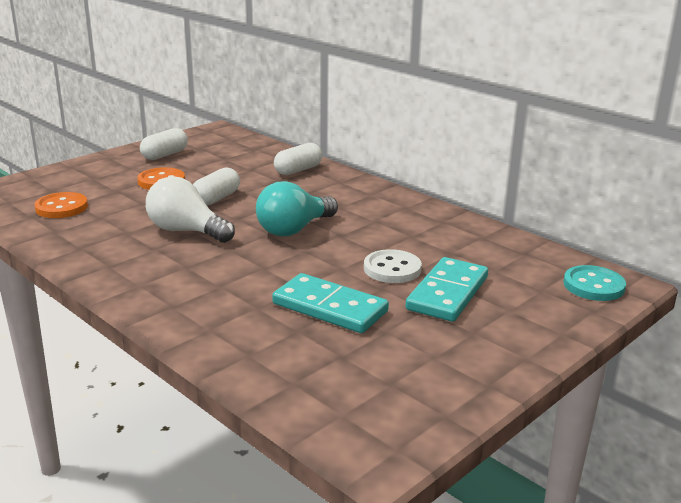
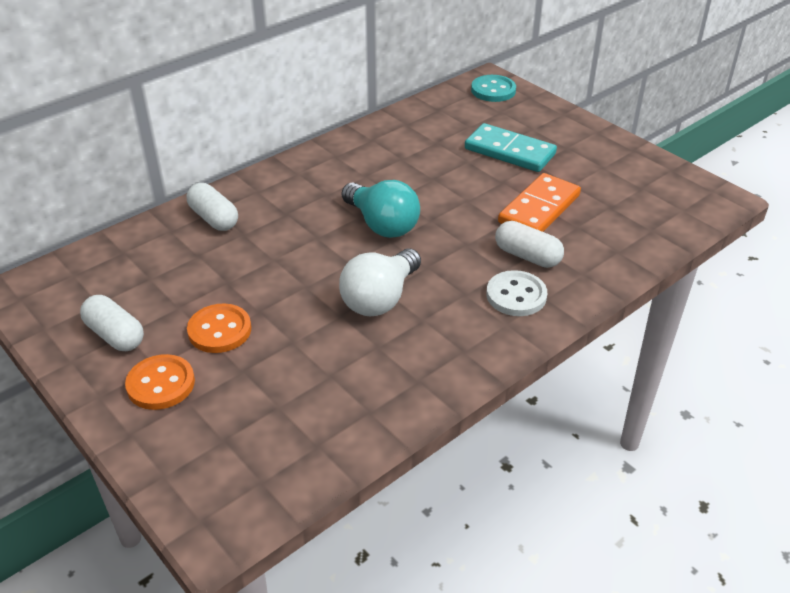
camera: 85 degrees left, 15 degrees up
orange button [35,192,88,218] -> orange button moved to [125,354,195,410]
white capsule [193,167,240,206] -> white capsule moved to [495,221,564,268]
turquoise domino [272,273,389,333] -> orange domino [498,173,581,232]
white button [364,249,422,283] -> white button moved to [486,270,547,316]

